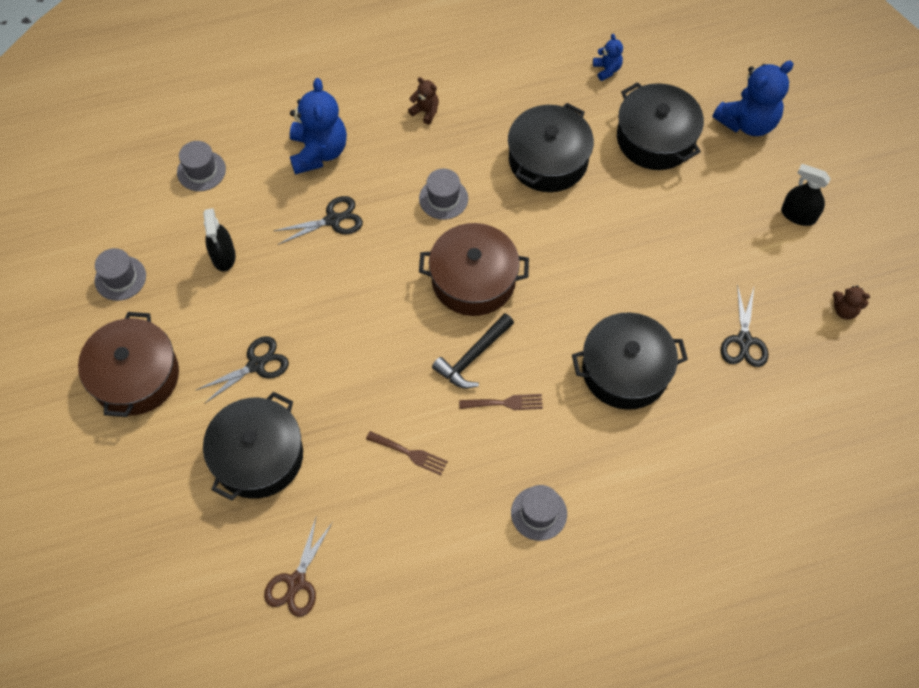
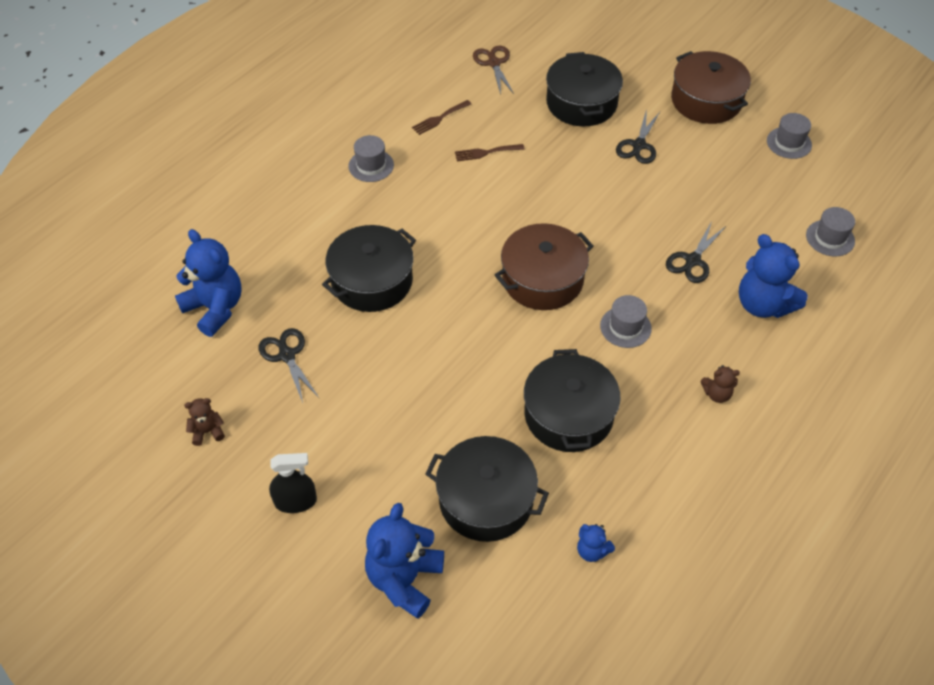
camera: 145 degrees right, 10 degrees down
black spray bottle [203,208,236,272] -> none
black hammer [432,313,514,388] -> none
brown fork [459,394,543,410] -> brown fork moved to [412,100,471,135]
none -> blue teddy bear [175,229,242,337]

